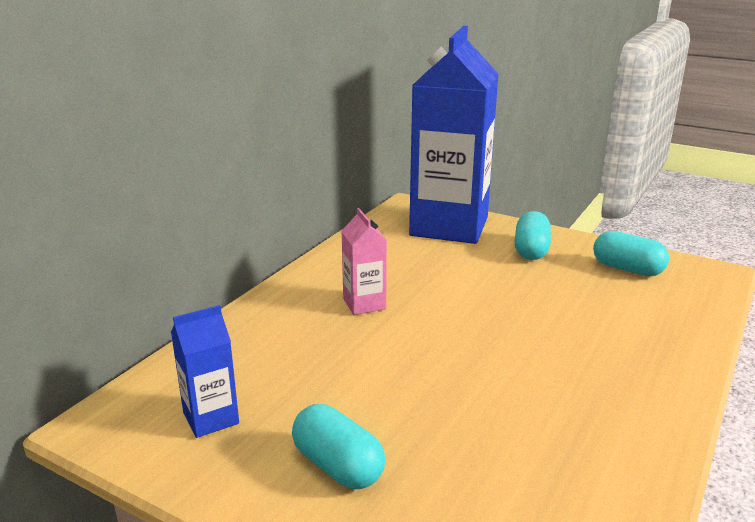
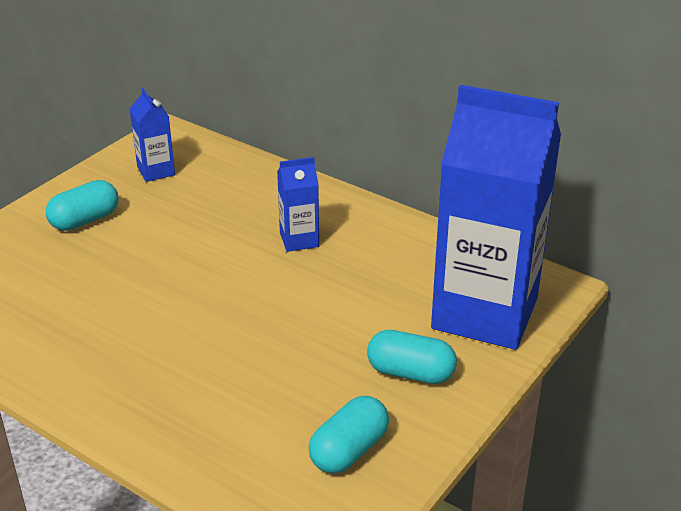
camera: 95 degrees right, 10 degrees up
pink carton [342,208,387,315] -> blue carton [277,157,319,252]

